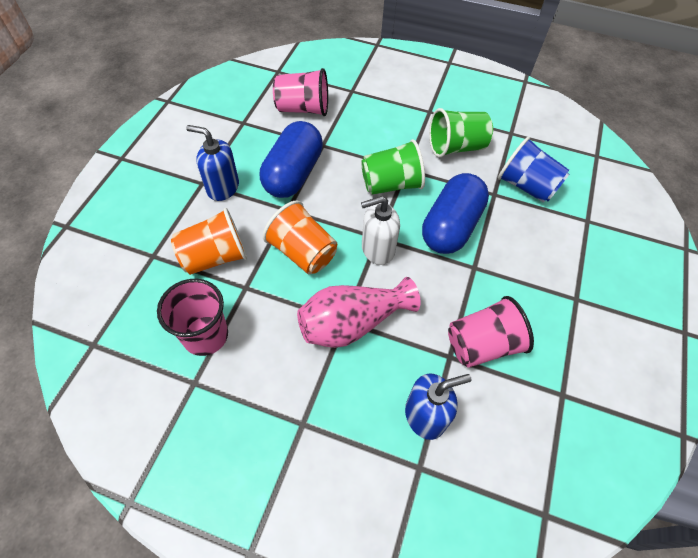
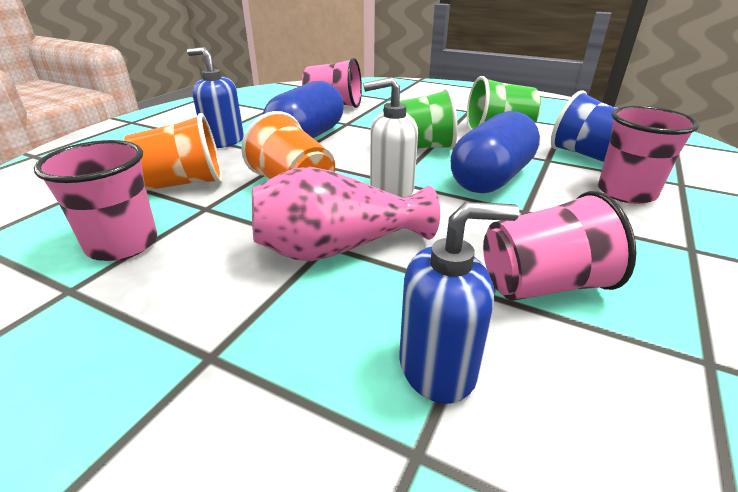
camera: 10 degrees right, 25 degrees down
none -> pink cup [598,106,700,204]

